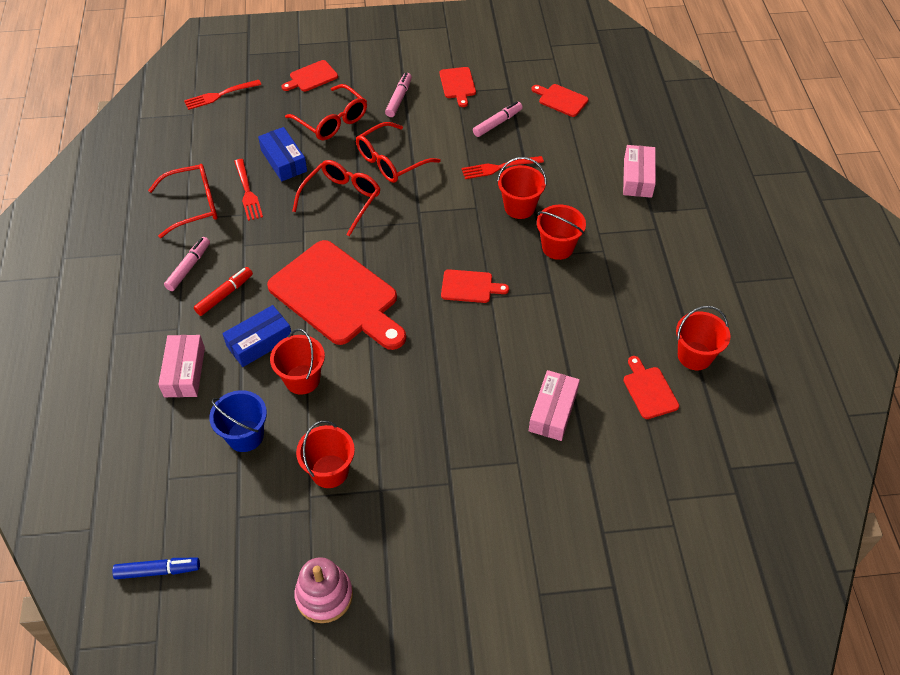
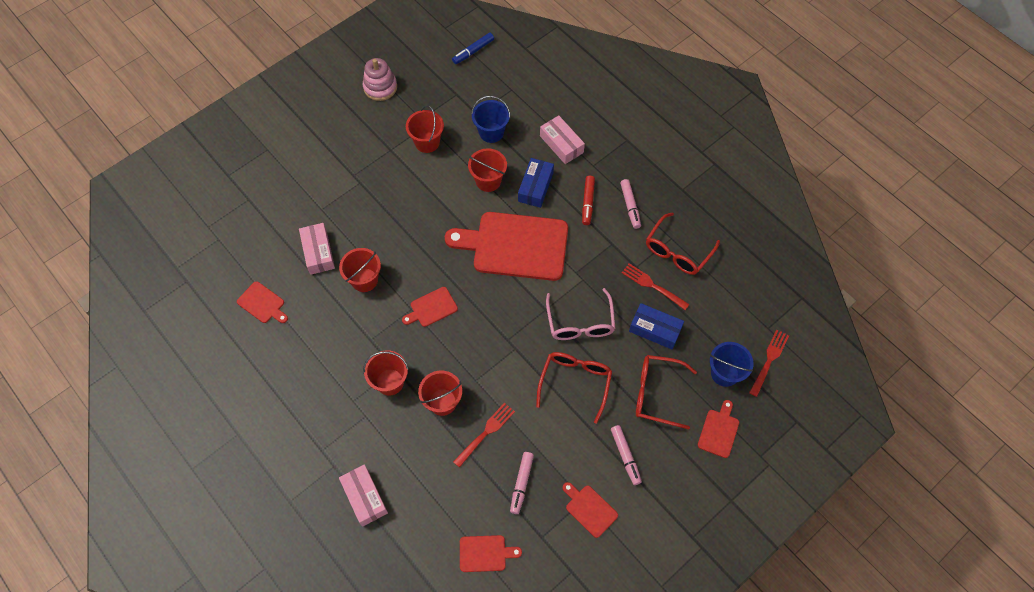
camera: 145 degrees right, 10 degrees up
red glasses [292,160,380,236] -> pink glasses [546,288,615,340]
red bucket [676,306,730,370] -> red bucket moved to [339,248,381,292]
none -> blue bucket [710,342,754,387]

